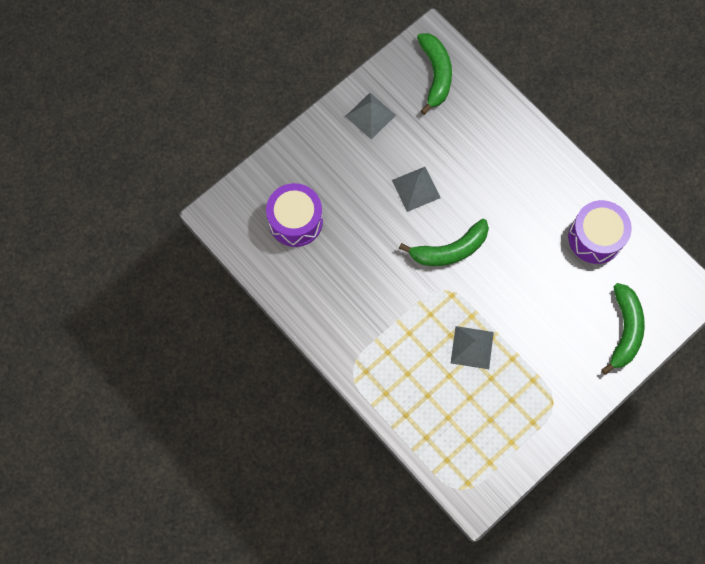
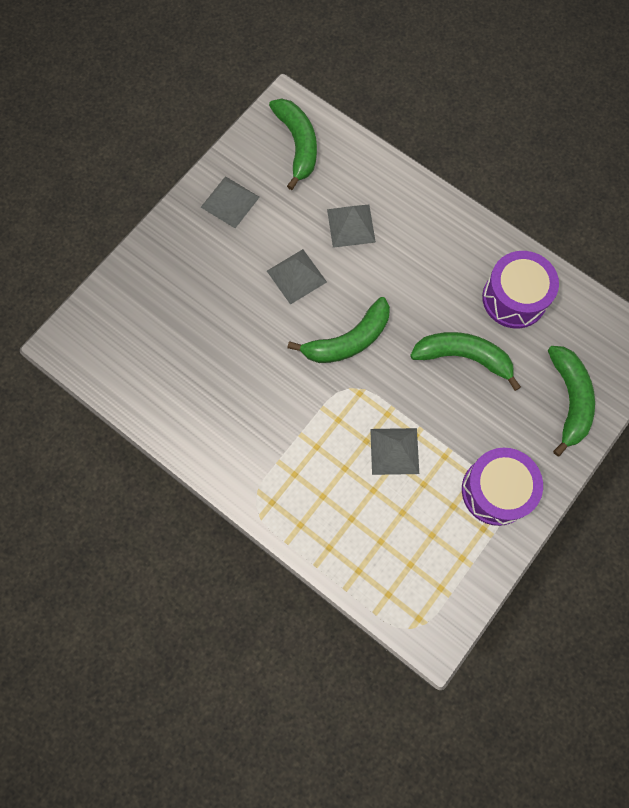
camera: 10 degrees left, 0 degrees up
purple drum [266,183,323,247] -> purple drum moved to [462,448,543,526]
none -> grey pyramid [327,205,376,248]
none -> green banana [410,332,521,391]

